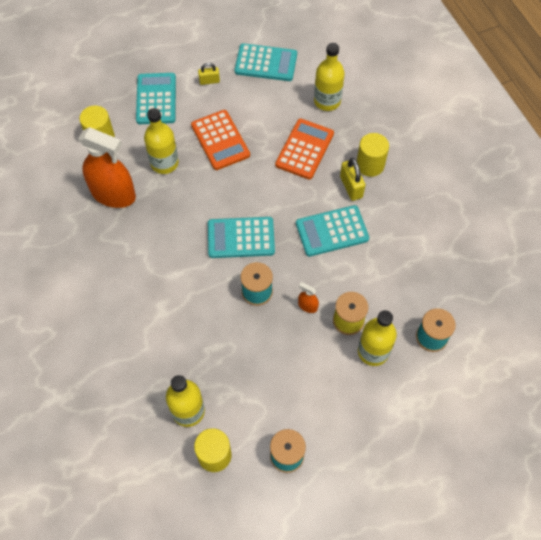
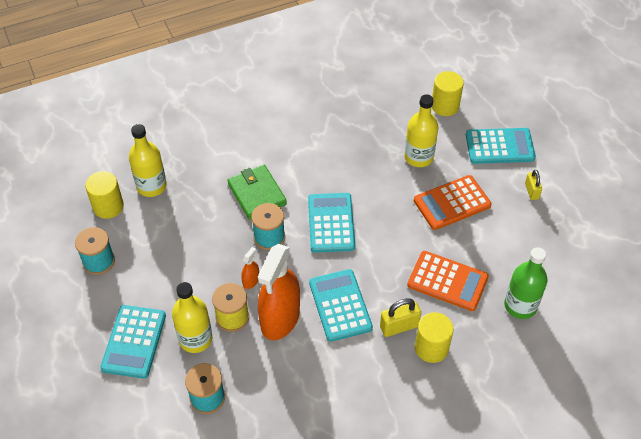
camera: 90 degrees right, 10 degrees down
orange spray bottle [78,127,136,208] -> orange spray bottle moved to [258,244,300,340]
turquoise calculator [235,43,297,81] -> turquoise calculator moved to [100,305,166,379]
yellow bottle [314,43,345,111] -> green bottle [504,247,548,319]
none -> green wallet [228,165,287,220]

